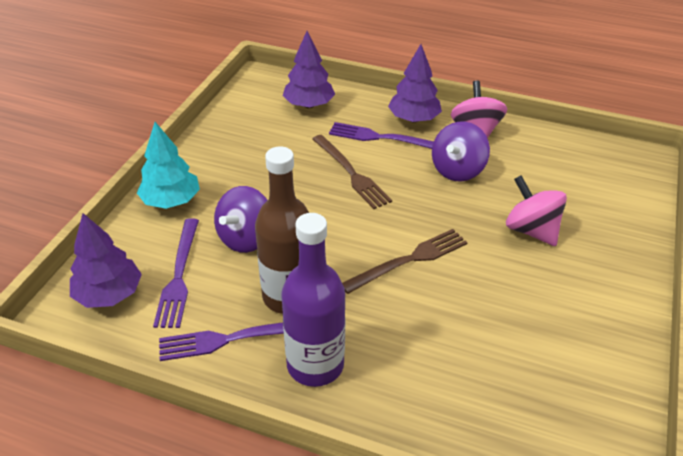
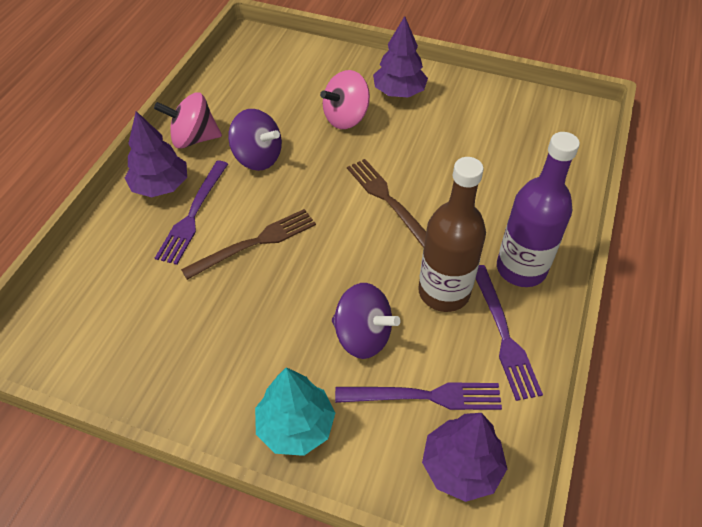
camera: 90 degrees left, 10 degrees up
purple tree [283,31,335,108] -> purple tree moved to [373,16,428,97]

